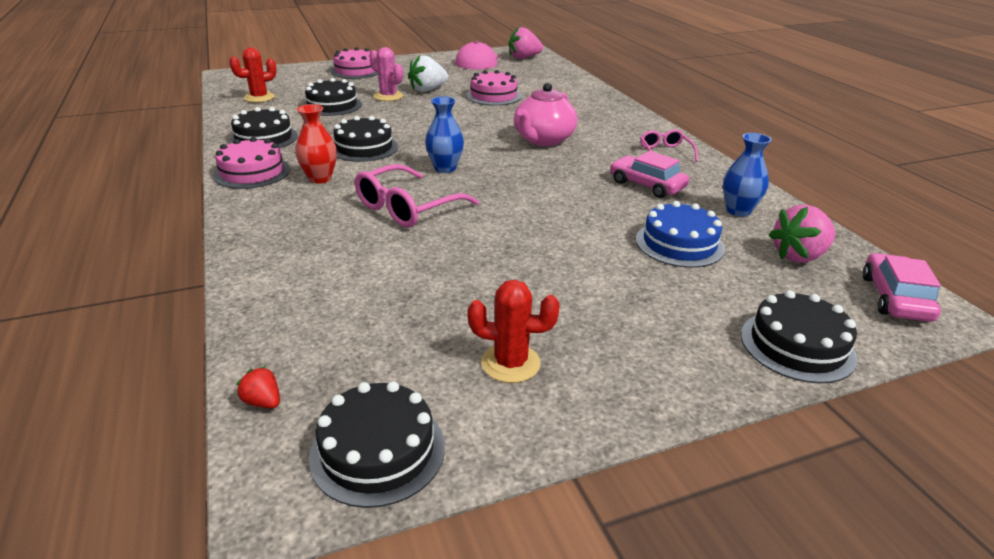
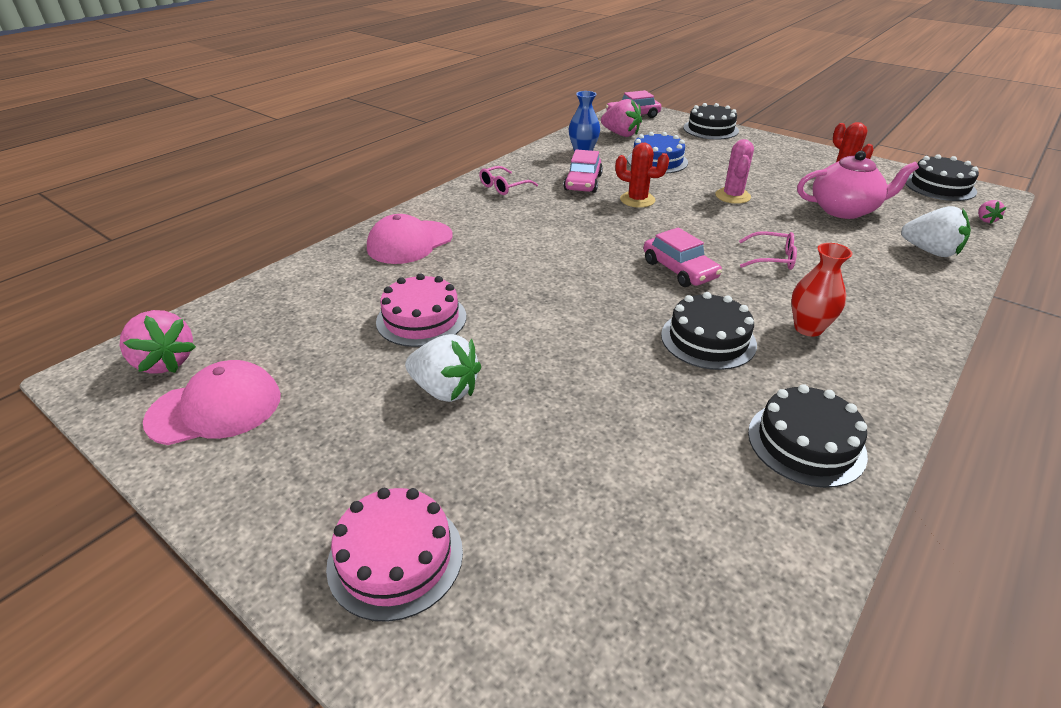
camera: 120 degrees left, 5 degrees up
pink cake [213,137,290,189] -> none
red cactus [229,48,277,103] -> red cactus moved to [615,143,669,208]
red strawberry [236,366,280,408] -> pink strawberry [978,200,1007,224]
black cake [303,78,362,116] -> none
pink glasses [355,164,479,227] -> pink glasses [739,231,797,270], size x0.59
pink cactus [369,47,403,101] -> pink cactus moved to [715,139,754,204]
blue vase [425,96,464,173] -> pink car [643,227,722,287]
pink teapot [514,83,578,146] -> pink teapot moved to [797,151,919,219]
none -> pink cap [367,214,453,264]
none -> white strawberry [901,206,971,257]

